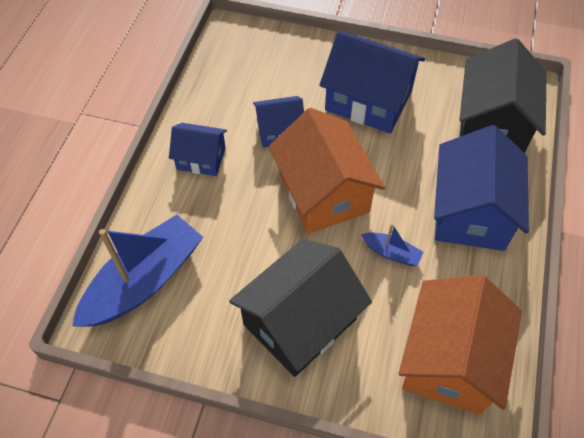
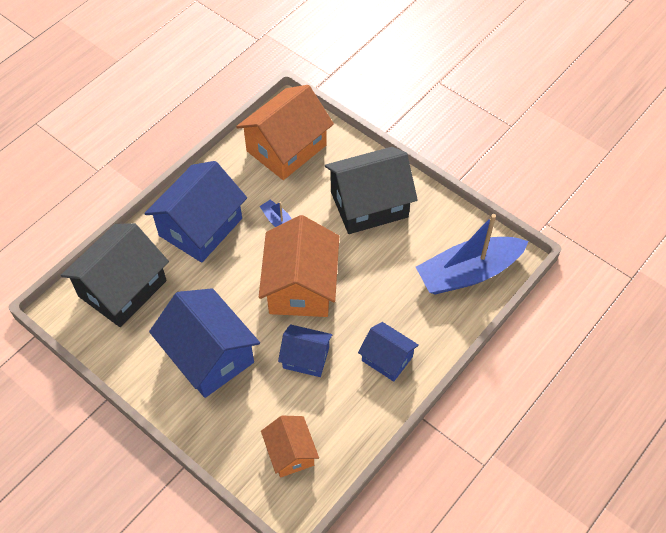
camera: 155 degrees left, 0 degrees up
none -> orange house [261,416,319,478]

